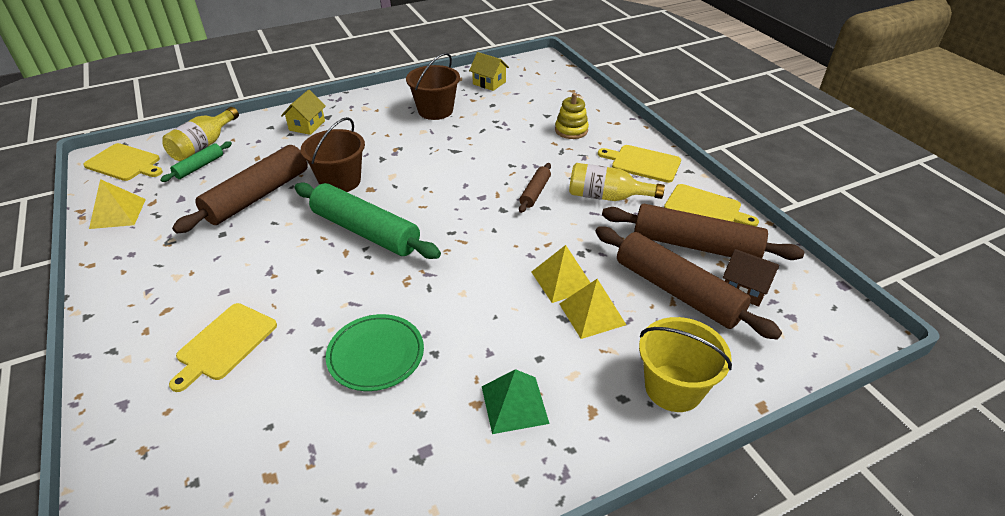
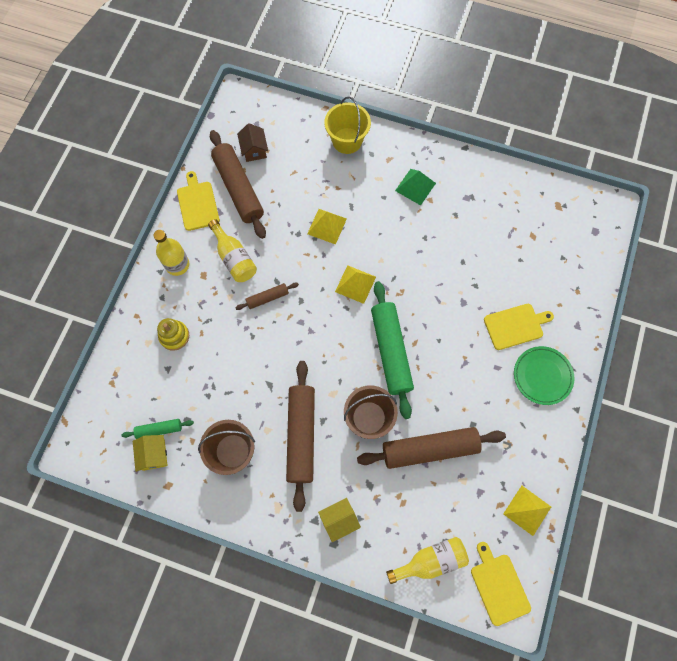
camera: 135 degrees left, 30 degrees up
green rolling pin [160,141,232,182] -> green rolling pin moved to [122,419,194,439]
green plate [326,314,424,391] -> green plate moved to [514,346,574,405]
yellow pyramid [559,279,626,339] -> yellow pyramid moved to [335,265,376,304]
brown rolling pin [595,226,782,340] -> brown rolling pin moved to [286,361,315,512]
yellow cutting board [598,145,681,183] -> yellow bottle [153,230,190,276]

